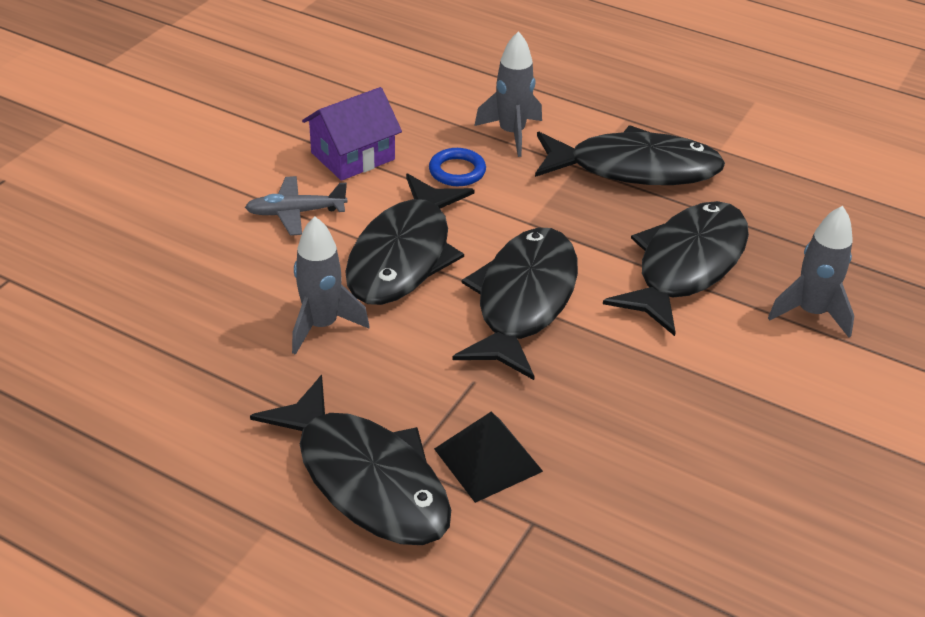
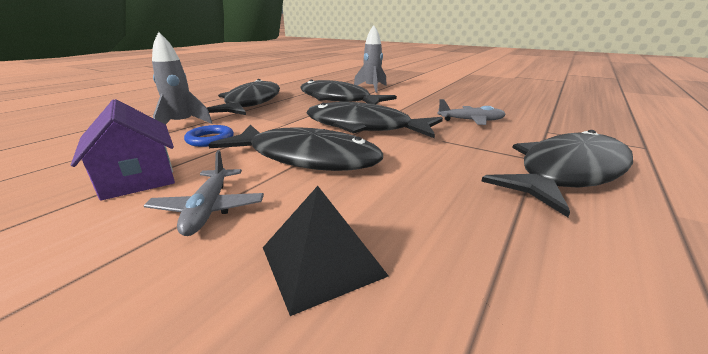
camera: 85 degrees left, 15 degrees down
grey rocket [292,217,369,355] -> none
black pyramid [434,412,543,503] -> black pyramid moved to [263,186,389,316]
none -> grey plane [438,99,506,125]

